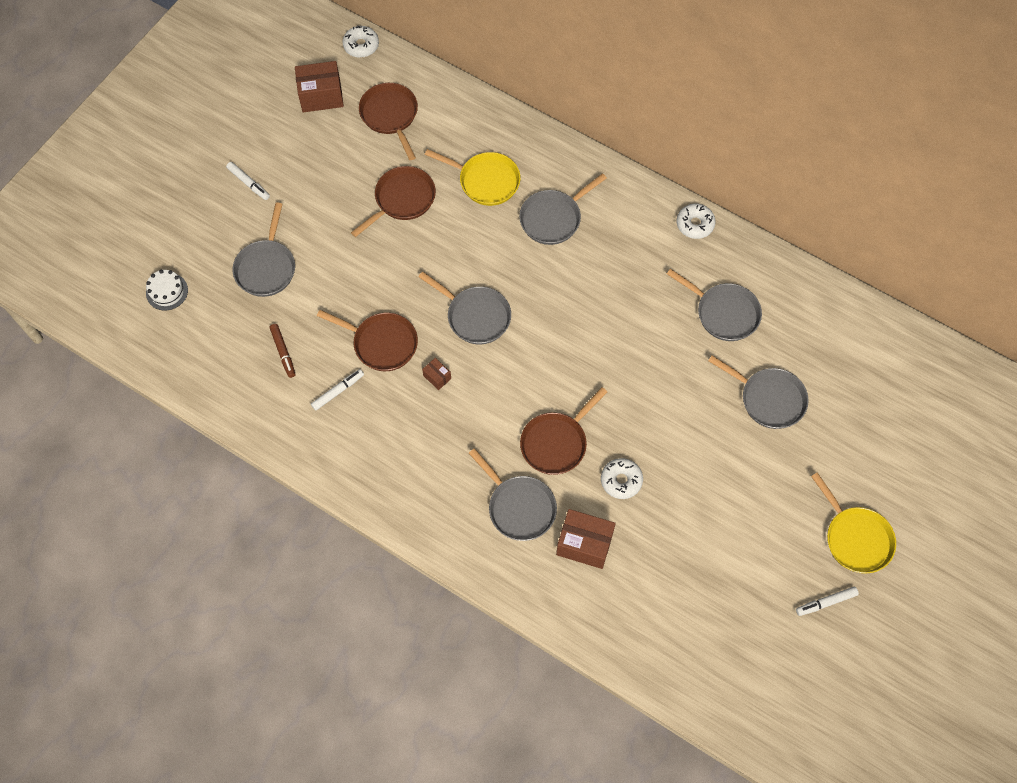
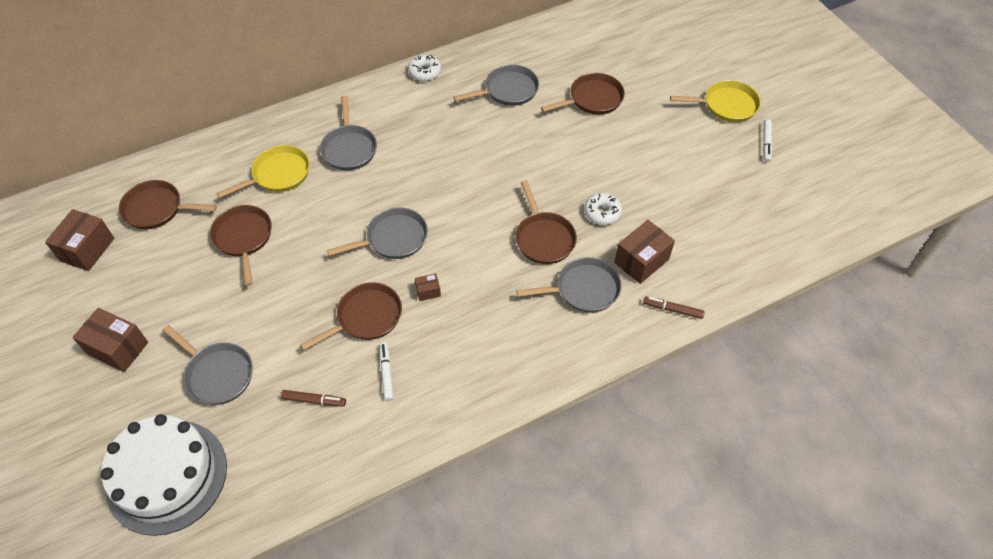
camera: 60 degrees left, 10 degrees down
white cake [146,270,188,310] -> white cake [100,414,227,536], size x2.43
white marker [226,162,270,200] -> brown box [72,308,148,372]
white donut [343,26,379,58] -> none
grey pan [708,355,809,429] -> brown pan [541,73,625,115]
none -> brown marker [643,297,705,319]

